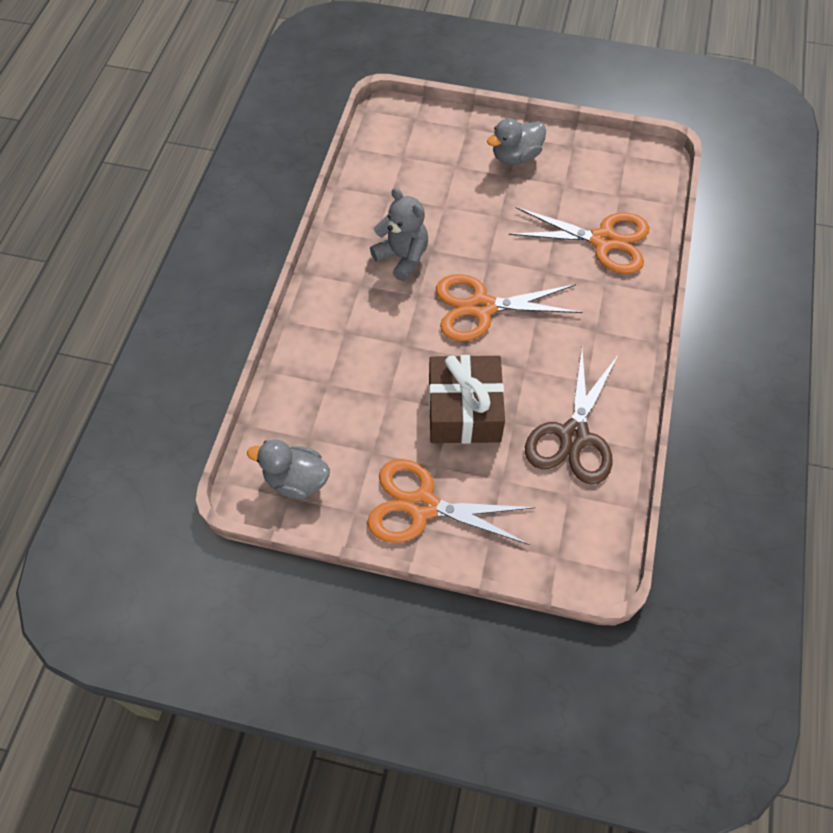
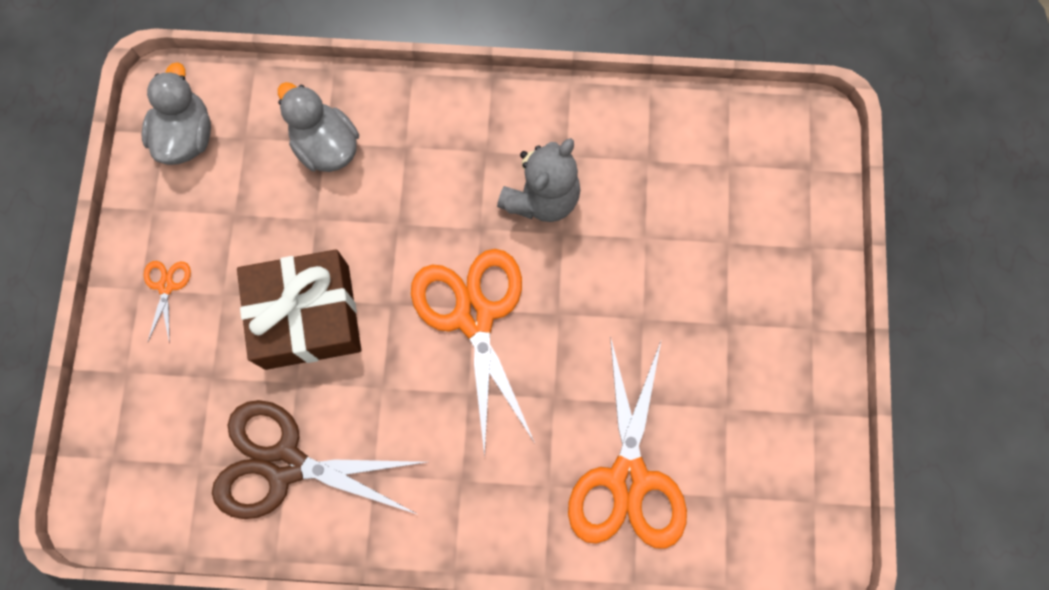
camera: 80 degrees right, 15 degrees up
orange scissors [367,459,536,545] -> orange scissors [144,261,191,343], size x0.42
grey duck [487,118,546,165] -> grey duck moved to [278,82,359,172]

